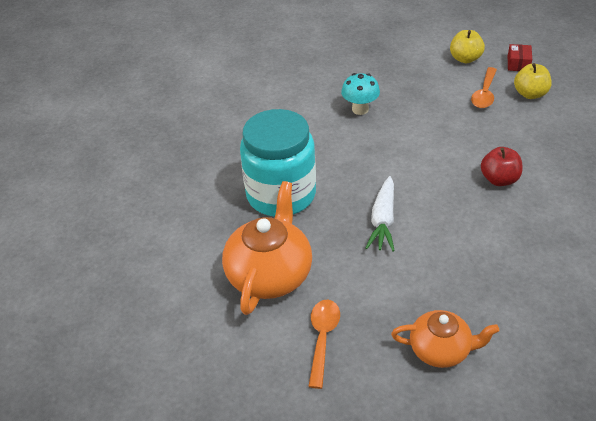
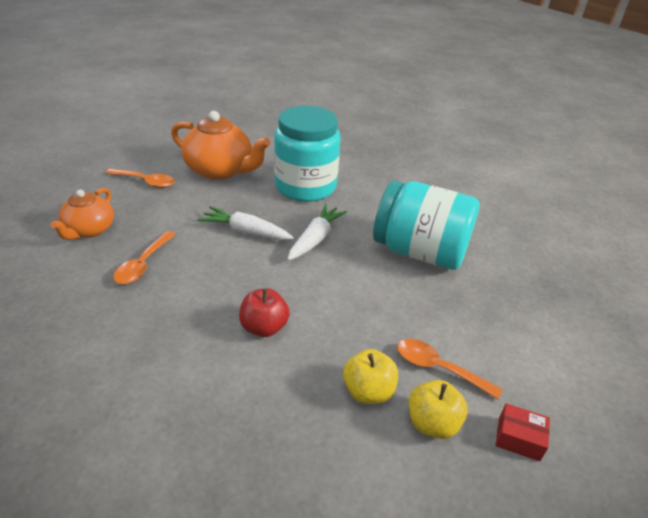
camera: 95 degrees right, 5 degrees down
turquoise mushroom [341,73,380,115] -> turquoise jar [373,181,480,270]
yellow apple [450,30,485,63] -> yellow apple moved to [343,349,398,404]
none -> orange spoon [113,231,176,284]
none -> white carrot [287,204,347,260]

